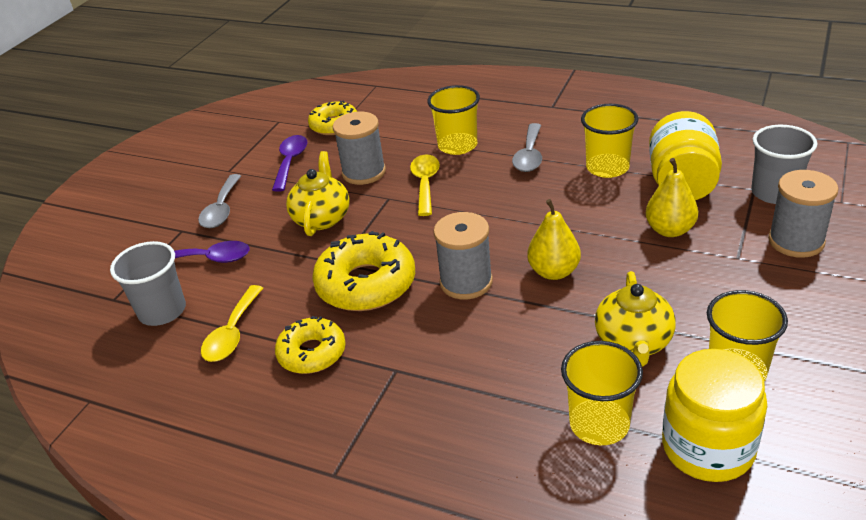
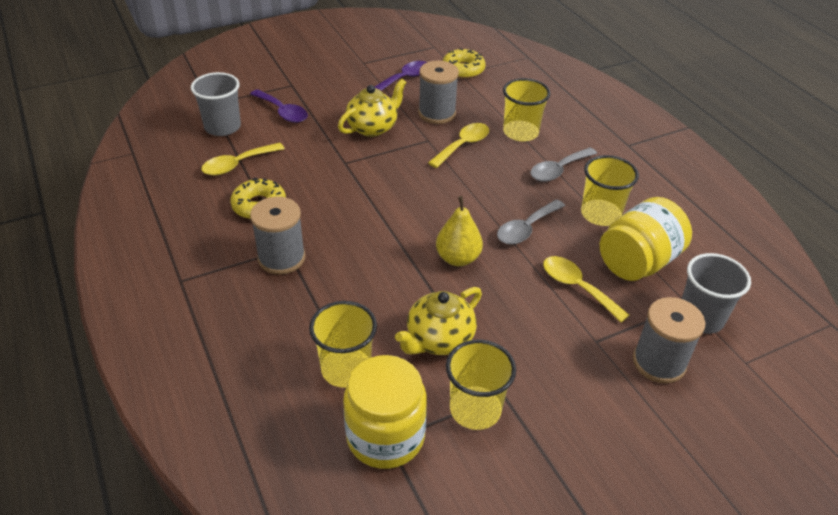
camera: 35 degrees right, 5 degrees up
grey spoon [198,174,241,228] -> grey spoon moved to [497,199,565,245]
yellow donut [312,231,415,311] -> none
grey spool [434,212,493,299] -> grey spool moved to [250,197,305,274]
yellow pear [645,158,698,237] -> yellow spoon [543,256,630,322]

